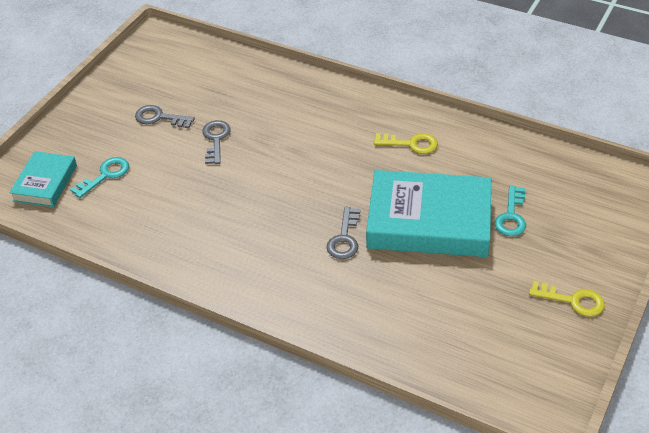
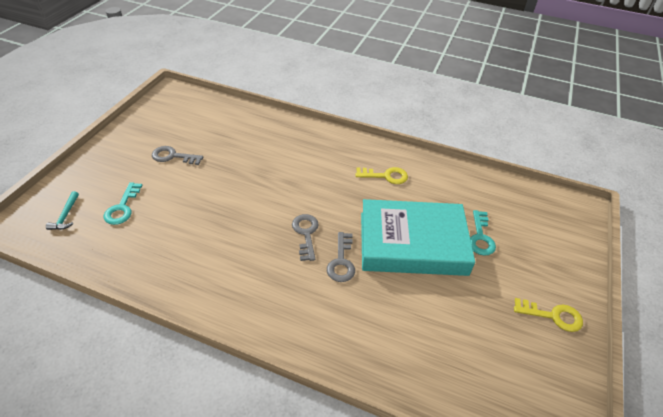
camera: 10 degrees left, 0 degrees up
turquoise book [9,151,77,207] -> turquoise hammer [46,191,79,230]
turquoise key [70,157,129,198] -> turquoise key turned 150 degrees clockwise [104,182,142,225]
grey key [202,120,231,164] -> grey key moved to [292,214,319,261]

